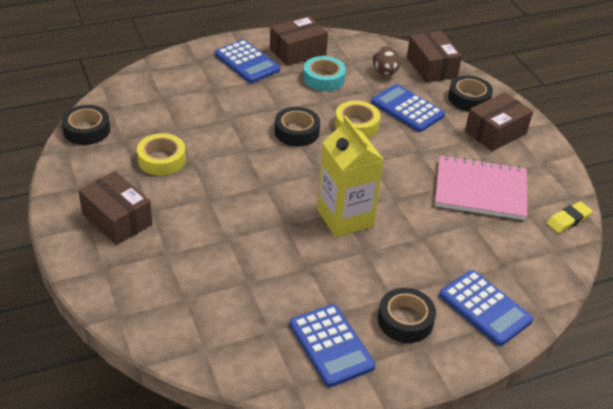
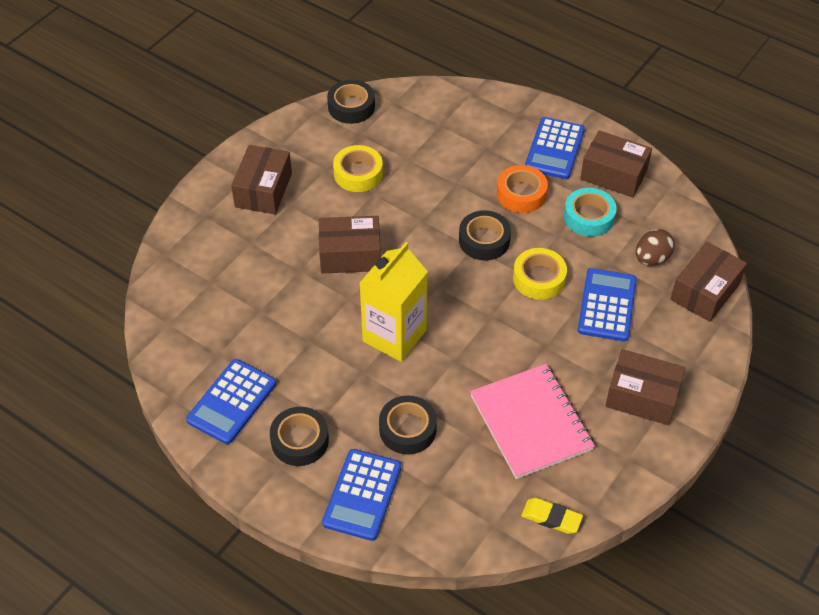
camera: 60 degrees right, 10 degrees up
black tape [448,75,493,111] -> black tape moved to [379,395,437,454]
none -> brown box [319,216,381,274]
none -> orange tape [497,165,548,213]

